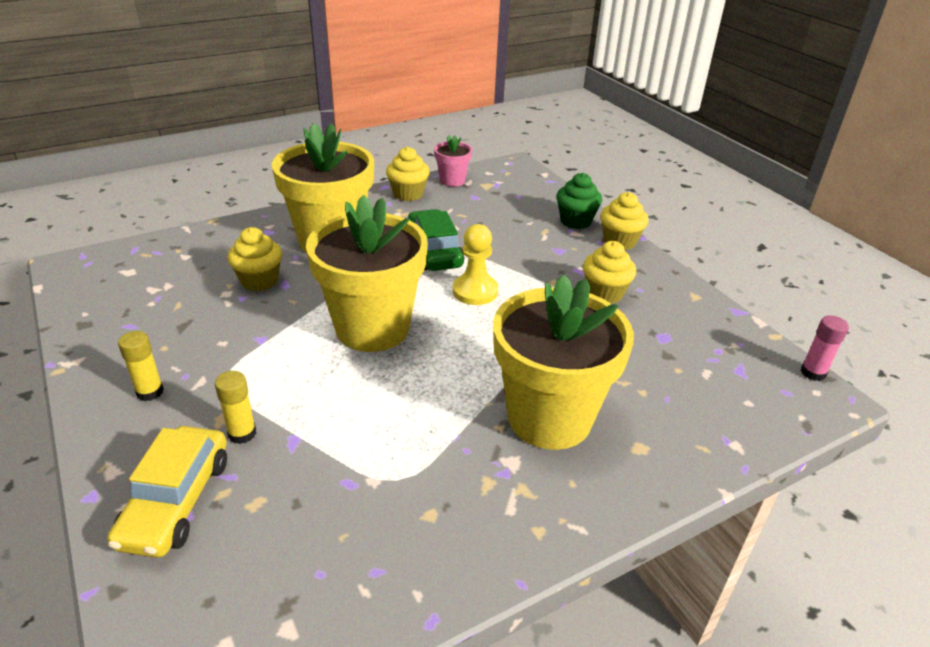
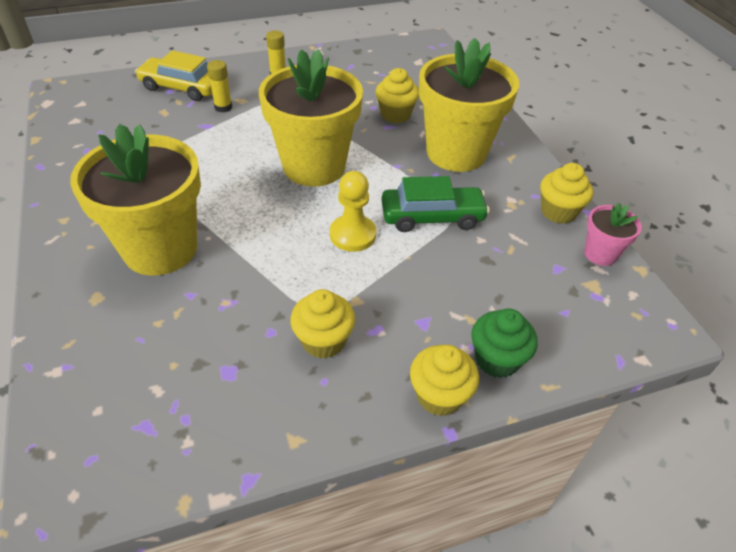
camera: 100 degrees right, 10 degrees up
pink glue stick [801,315,849,381] -> none

